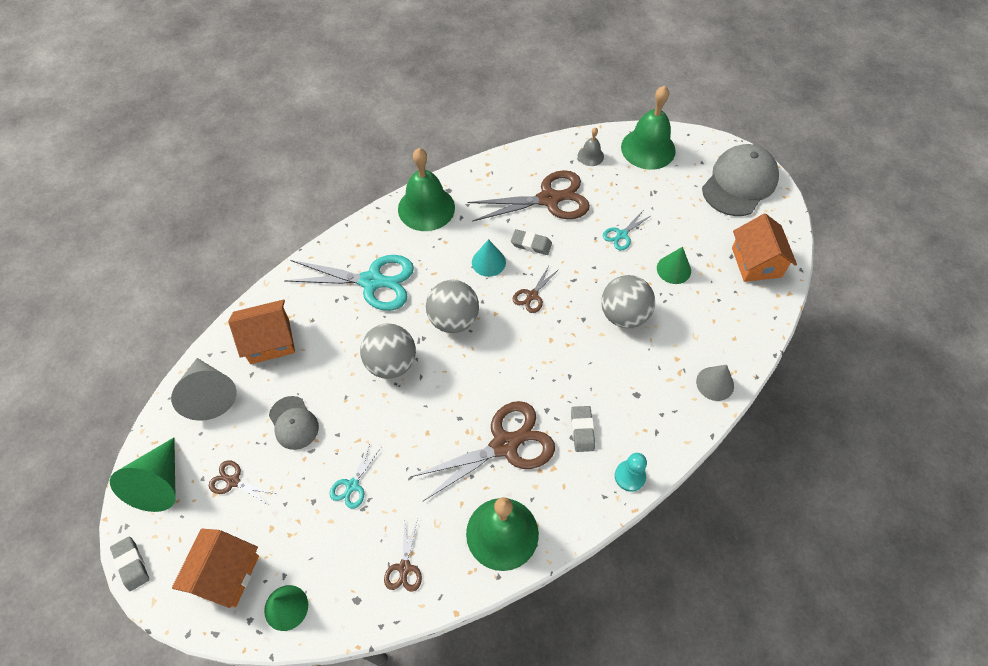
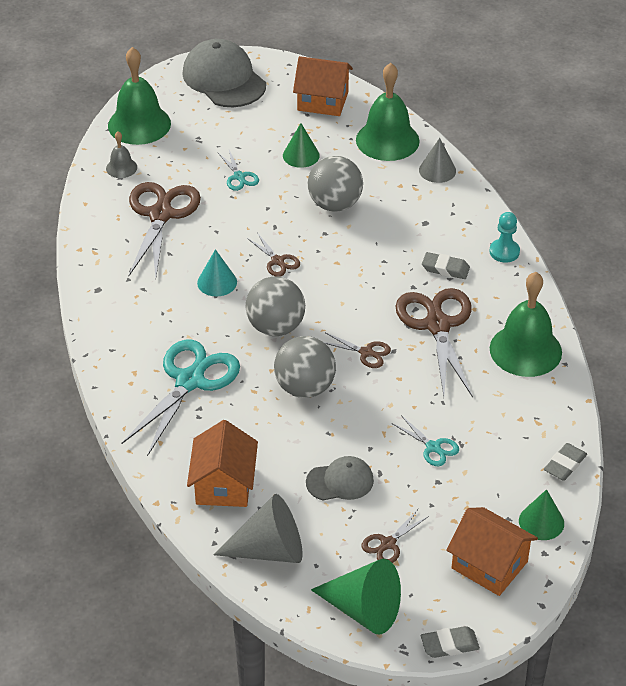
camera: 70 degrees left, 15 degrees down
brown scissors [384,518,422,592] -> brown scissors moved to [324,333,391,368]
green bell [398,148,455,231] -> green bell moved to [356,63,420,161]
grey eraser [511,229,552,255] -> grey eraser moved to [544,443,587,481]

